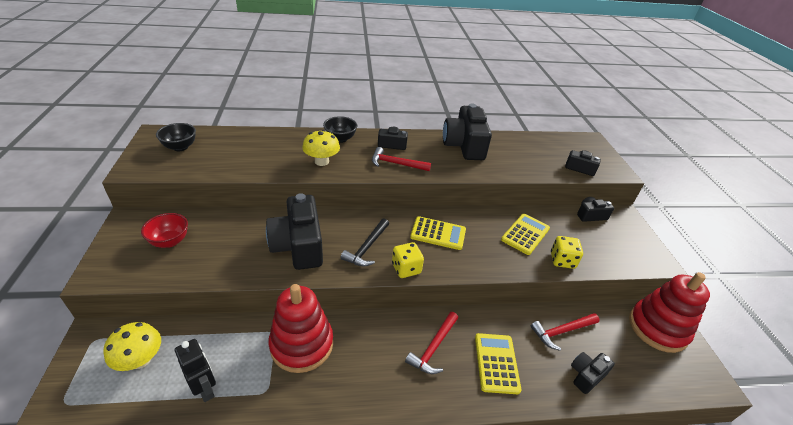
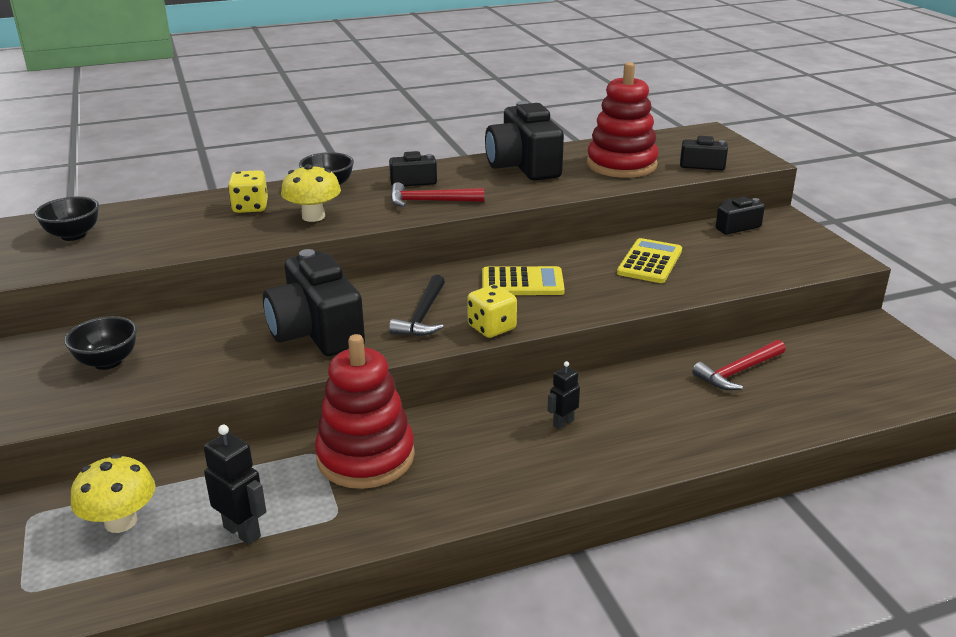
camera: 10 degrees left, 10 degrees down
red bowl [141,213,188,248] -> black bowl [64,316,137,370]
red hammer [405,312,458,374] -> black robot [547,361,580,430]
yellow calculator [475,333,522,394] -> none
yellow dice [551,236,583,269] -> yellow dice moved to [228,170,268,213]
black camera [571,352,615,394] -> none
red stacking toy [629,272,710,353] -> red stacking toy moved to [587,62,659,178]

